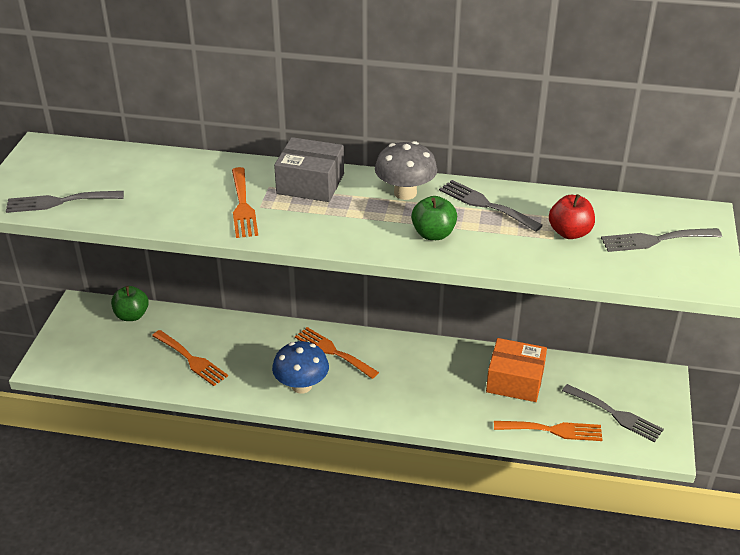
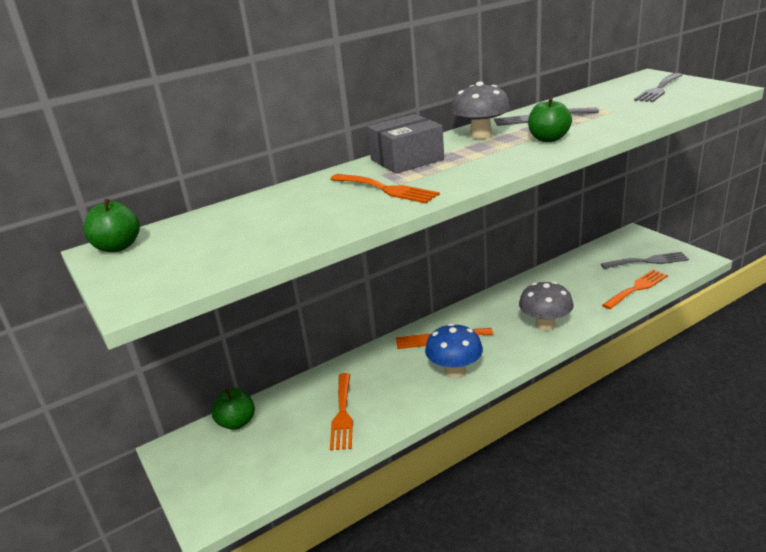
camera: 40 degrees left, 10 degrees down
grey fork [6,191,124,213] -> none
orange fork [152,330,228,386] -> orange fork turned 90 degrees clockwise [330,373,353,451]
orange box [486,338,547,402] -> none
red apple [549,194,595,239] -> none
none -> green apple [83,198,140,252]
none -> grey mushroom [519,281,573,331]

